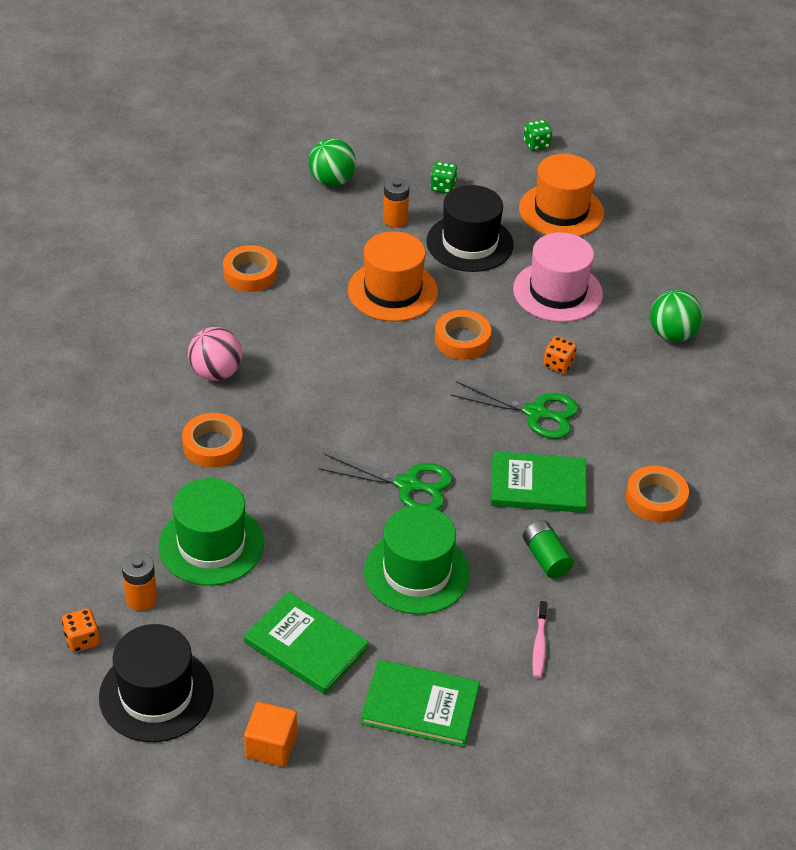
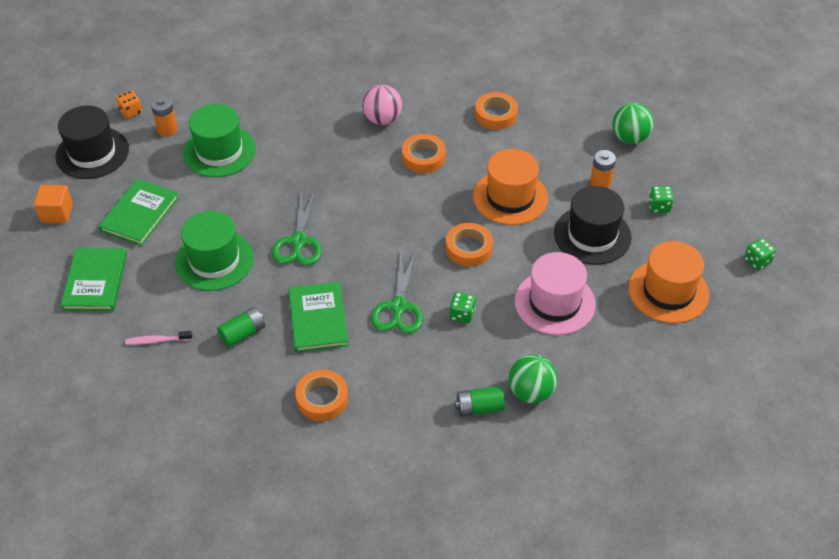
camera: 80 degrees right, 5 degrees up
orange tape [182,413,243,468] -> orange tape moved to [402,134,446,173]
orange dice [543,336,577,374] -> green dice [449,292,476,323]
none -> green battery [455,386,505,417]

